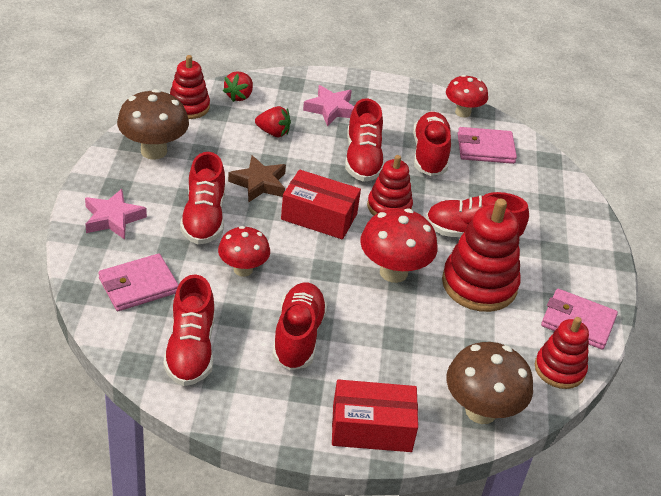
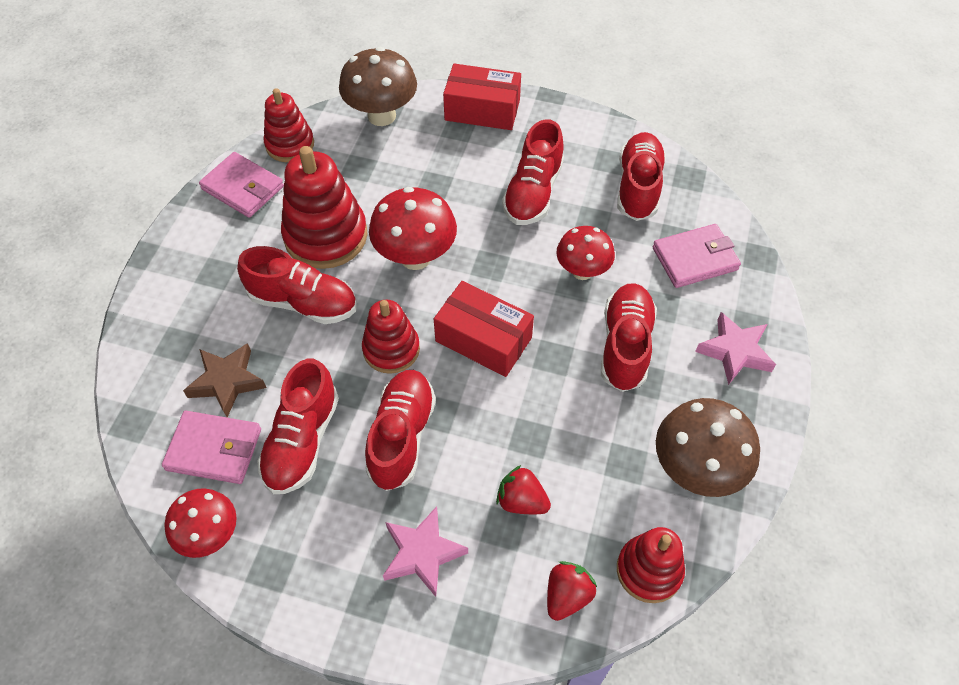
camera: 165 degrees left, 15 degrees up
brown star [228,155,286,203] -> brown star moved to [183,343,266,417]

